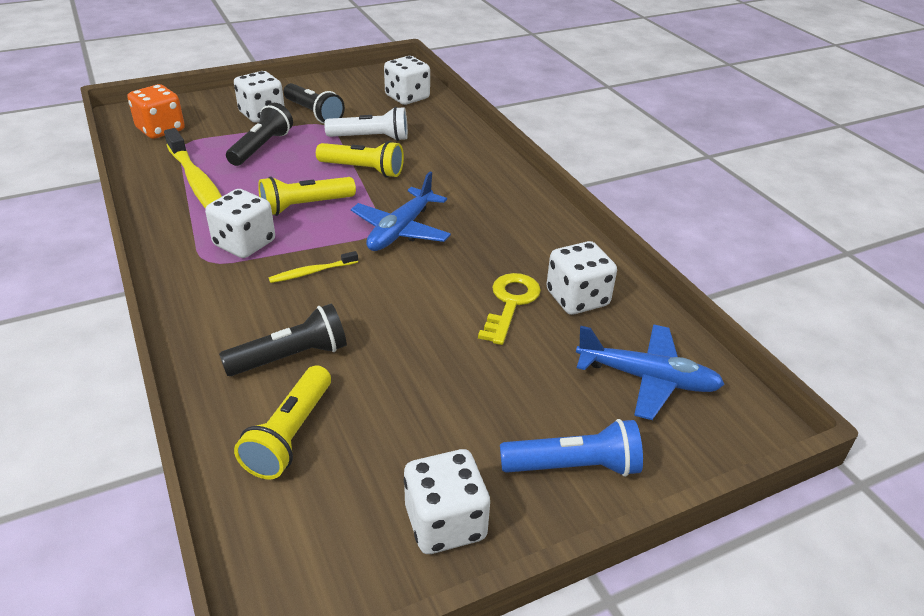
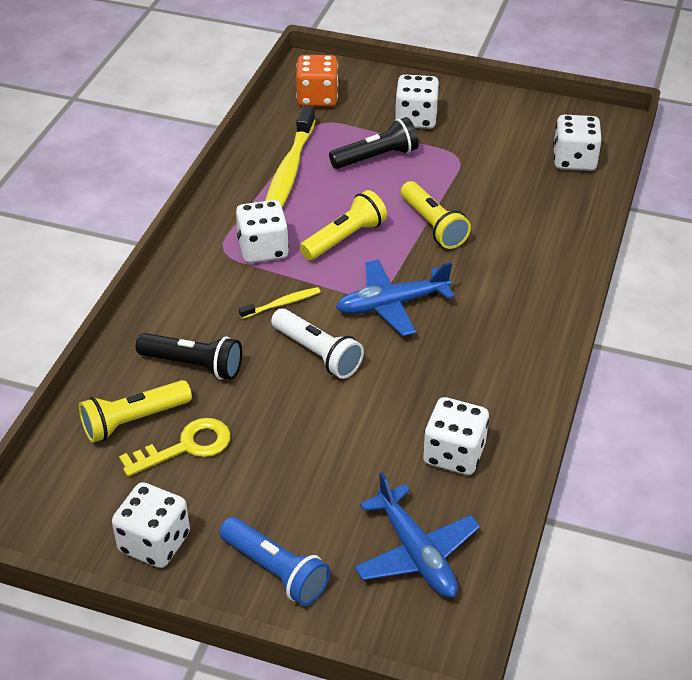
camera: 45 degrees right, 5 degrees up
yellow flashlight [258,176,356,216] -> yellow flashlight turned 120 degrees clockwise [300,190,387,260]
yellow toothbrush [269,251,358,283] -> yellow toothbrush turned 135 degrees clockwise [239,287,321,319]
black flashlight [283,83,345,124] -> none
white flashlight [324,107,408,141] -> white flashlight moved to [271,308,364,379]
yellow key [478,273,541,345] -> yellow key moved to [119,418,231,477]

